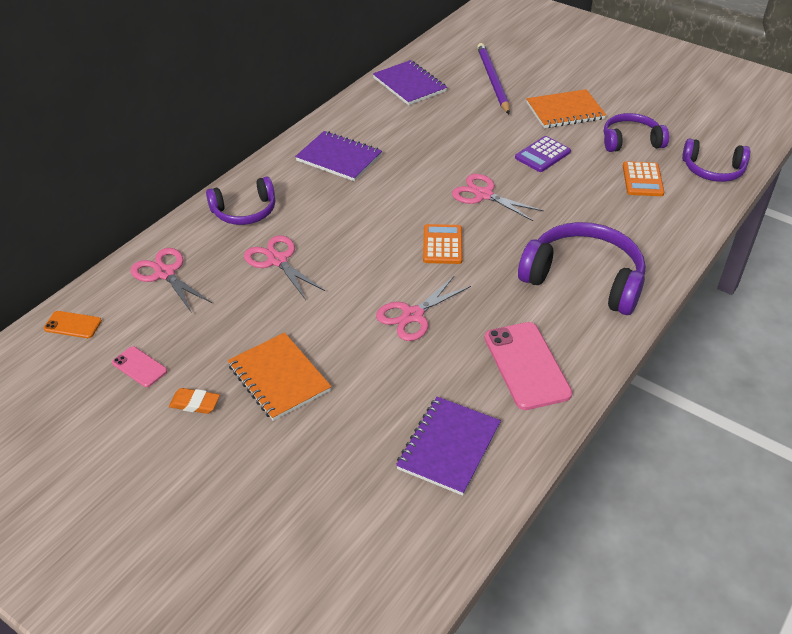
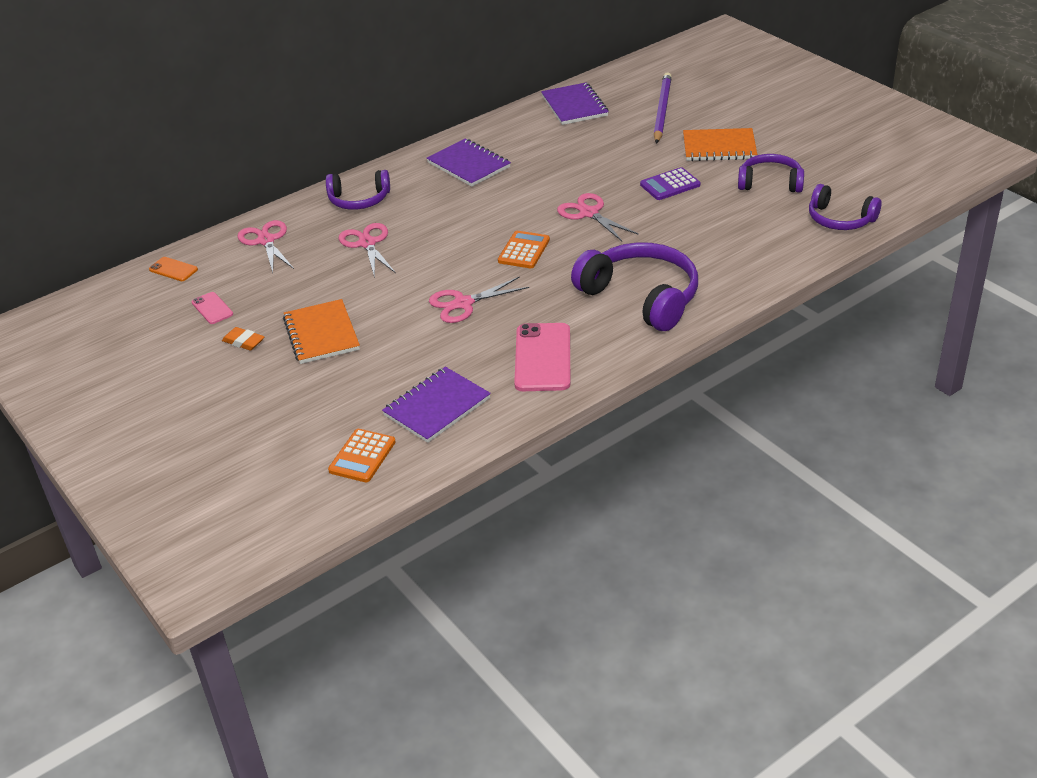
camera: 20 degrees right, 5 degrees down
orange calculator [623,161,664,196] -> orange calculator moved to [328,429,396,482]

